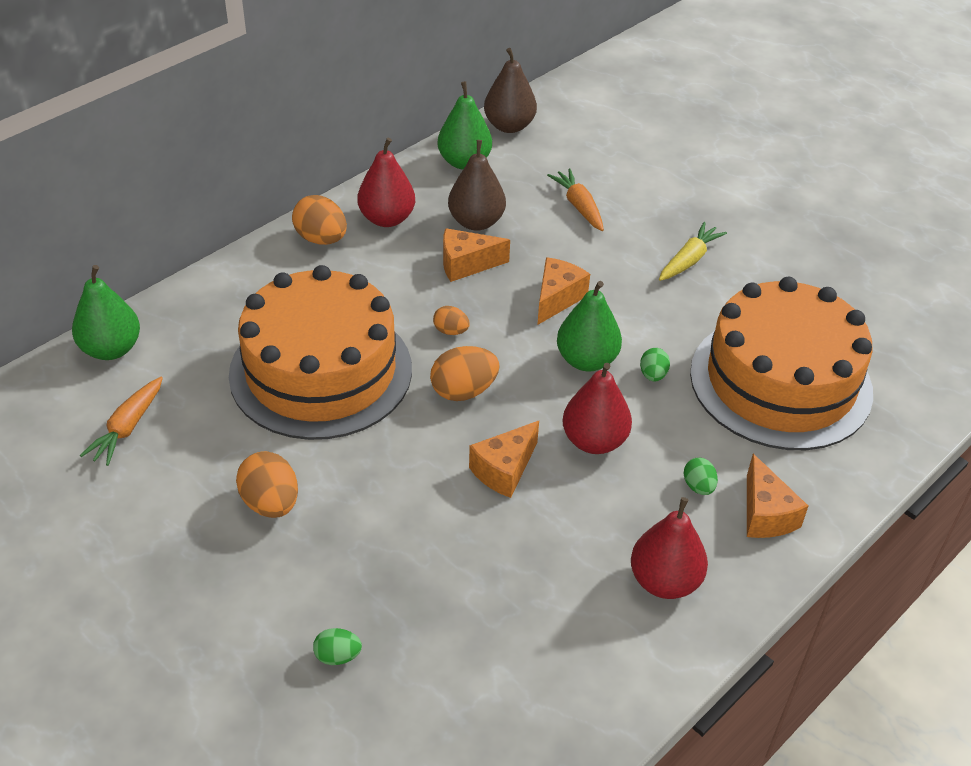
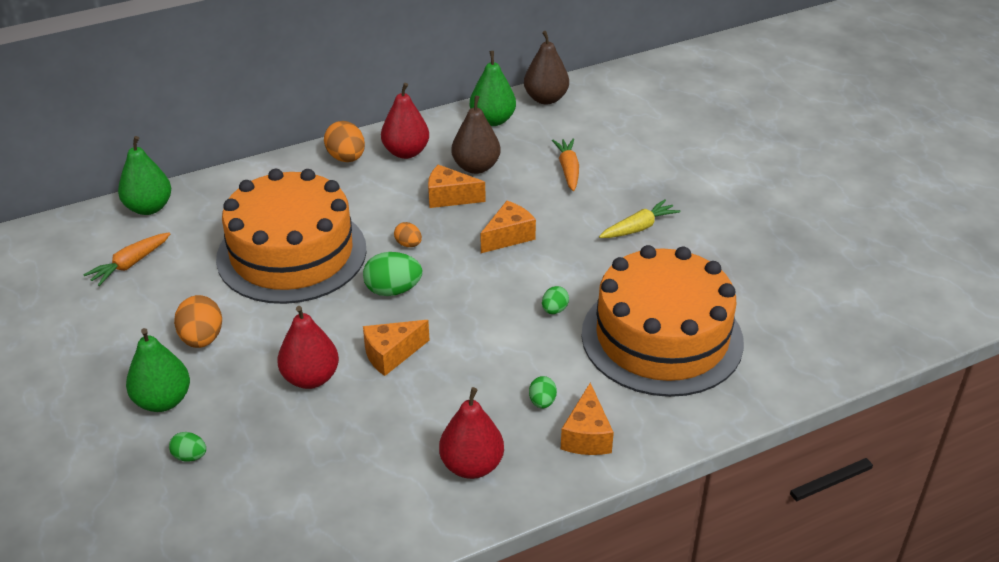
camera: 20 degrees right, 5 degrees down
orange egg [430,346,500,401] -> green egg [363,252,422,296]
green pear [557,281,622,372] -> green pear moved to [126,328,190,412]
red pear [563,363,632,454] -> red pear moved to [277,306,339,389]

